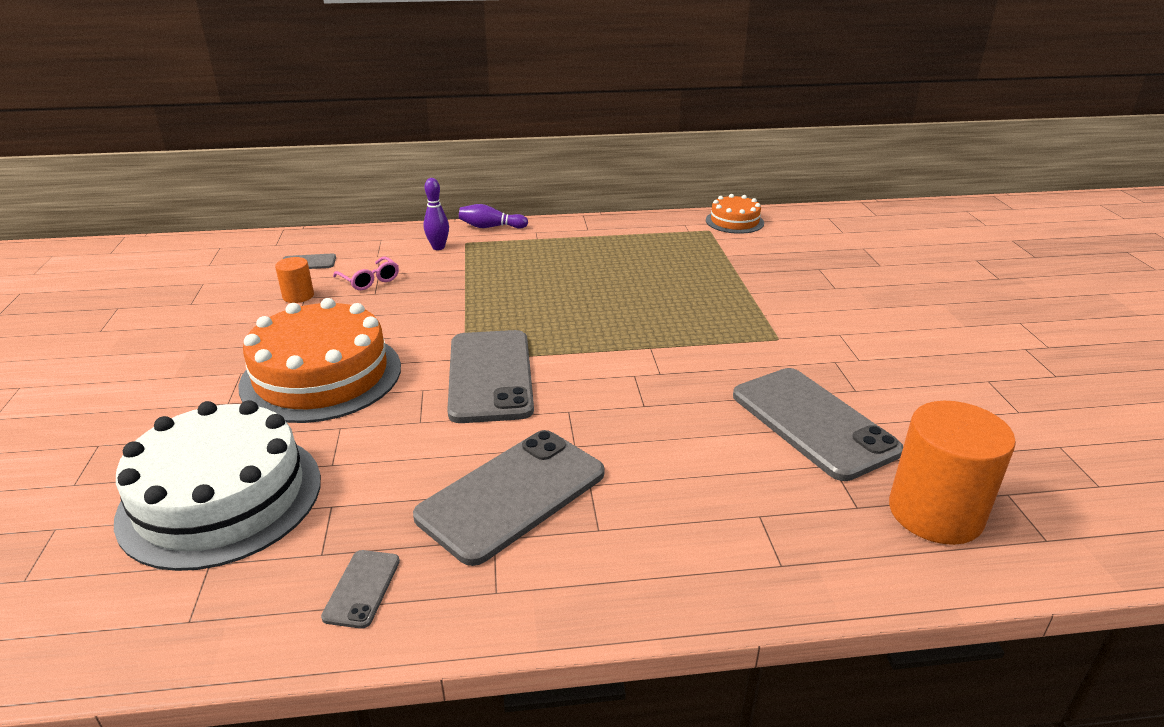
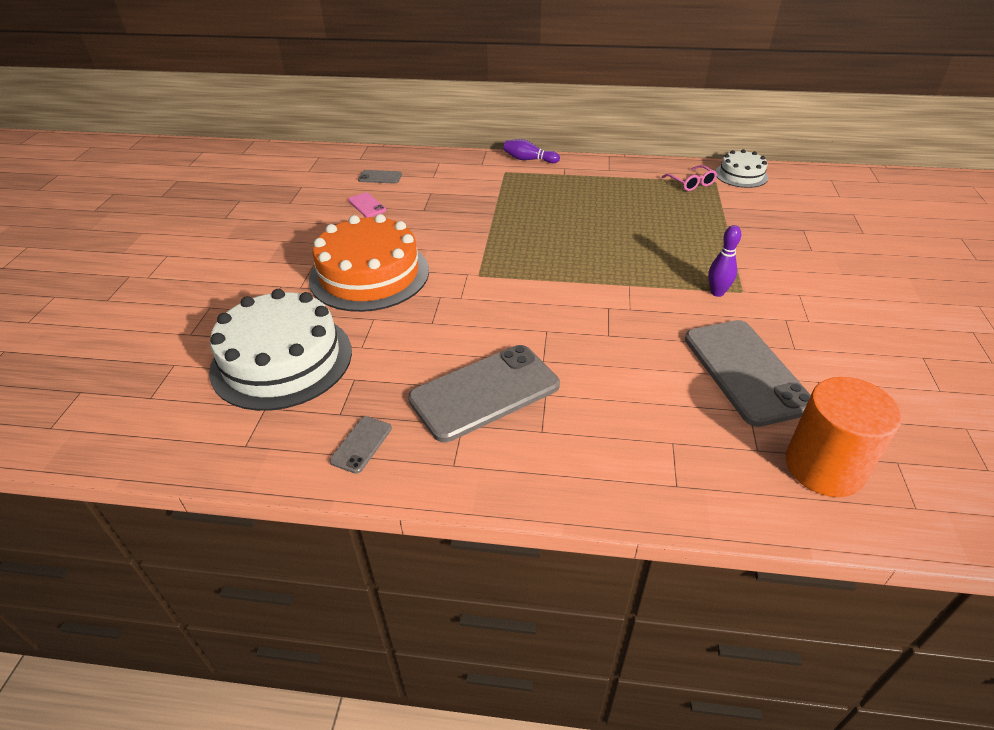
camera: 15 degrees right, 10 degrees up
orange cylinder [275,257,314,303] -> pink phone [348,192,386,217]
pink glasses [333,256,399,290] -> pink glasses moved to [662,165,717,191]
purple bowling pin [424,178,449,250] -> purple bowling pin moved to [708,225,741,297]
grey phone [447,330,534,423] -> none
orange cake [706,194,764,234] -> white cake [716,149,768,188]

